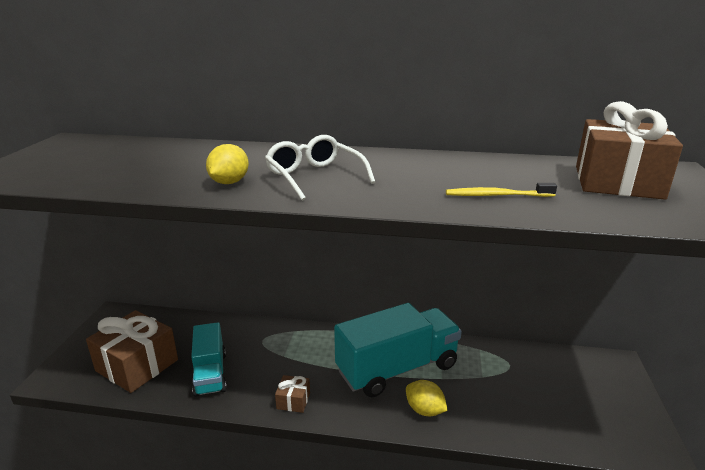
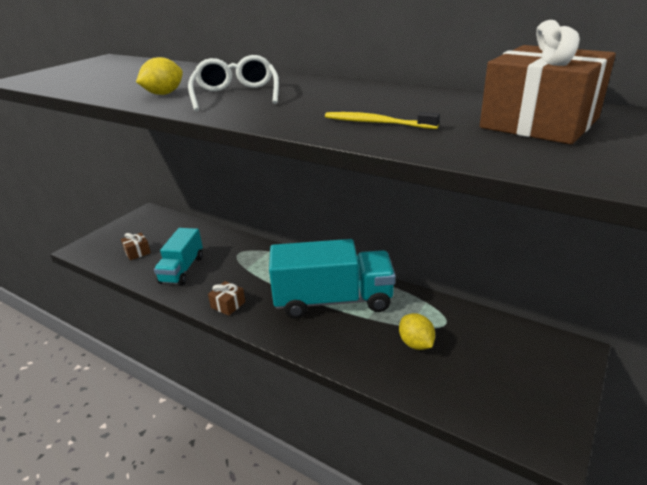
camera: 25 degrees right, 5 degrees up
brown gift [86,310,178,393] -> brown gift [121,233,151,260], size x0.45
yellow lemon [406,380,448,416] -> yellow lemon moved to [399,313,435,350]

